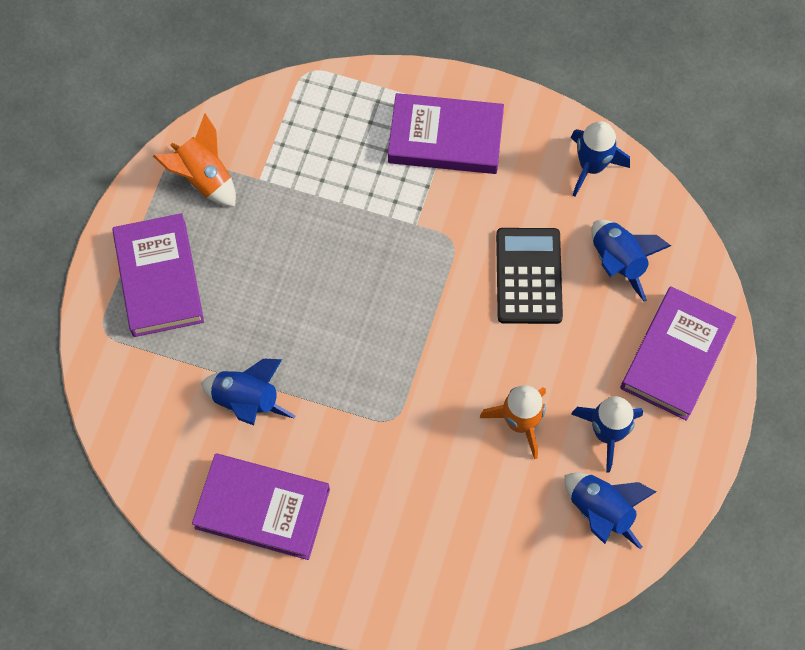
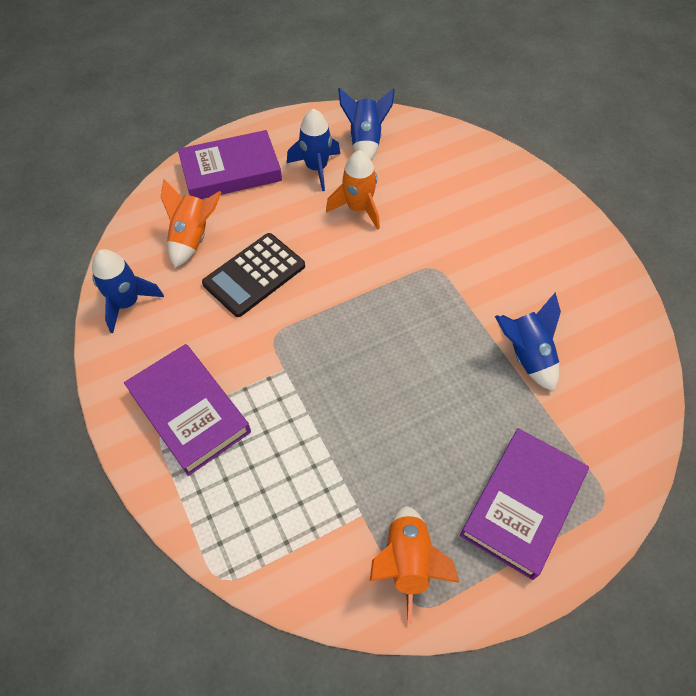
camera: 135 degrees left, 10 degrees down
purple book [192,453,330,560] -> none
blue rocket [591,220,671,302] -> orange rocket [161,179,222,268]

